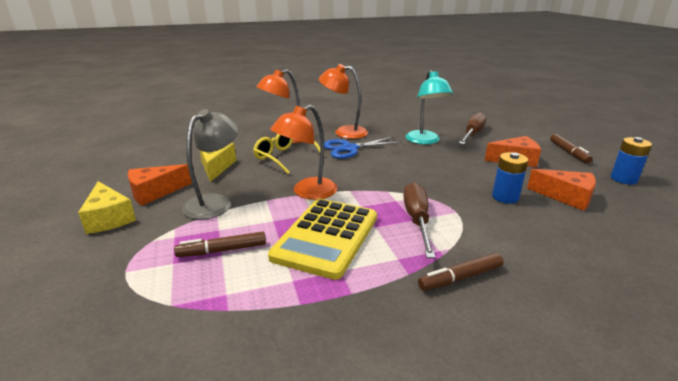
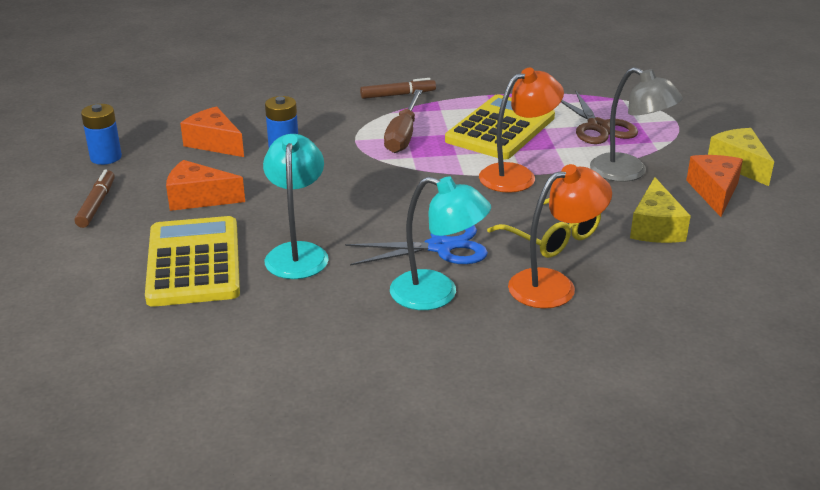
camera: 170 degrees left, 5 degrees up
orange cheese [128,164,192,206] -> orange cheese turned 60 degrees counterclockwise [686,155,743,217]
brown marker [174,232,266,257] -> brown scissors [561,90,638,144]
grey lamp [182,109,239,220] -> grey lamp turned 90 degrees counterclockwise [590,67,683,182]
orange lamp [319,64,368,139] -> turquoise lamp [390,176,491,310]
brown screwdriver [459,112,486,144] -> yellow calculator [145,216,240,307]

